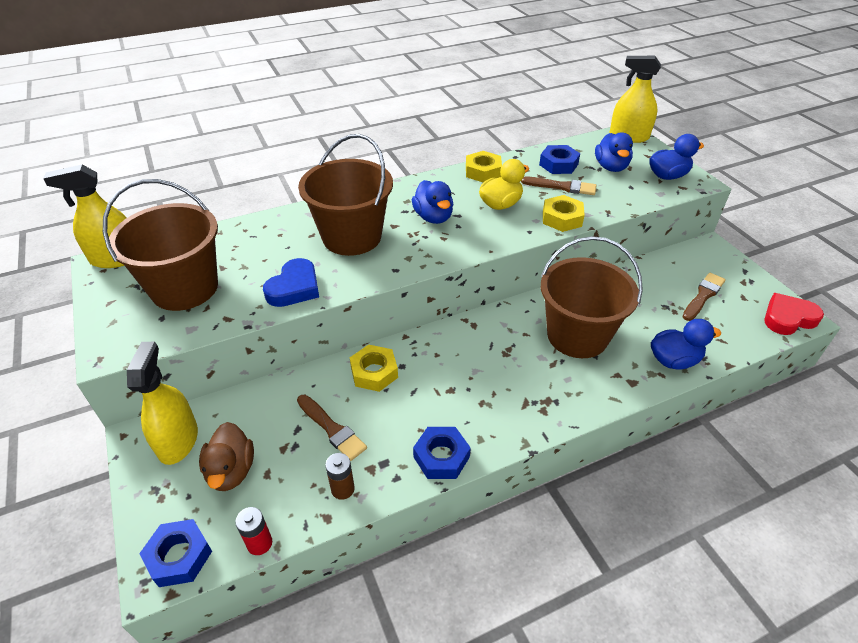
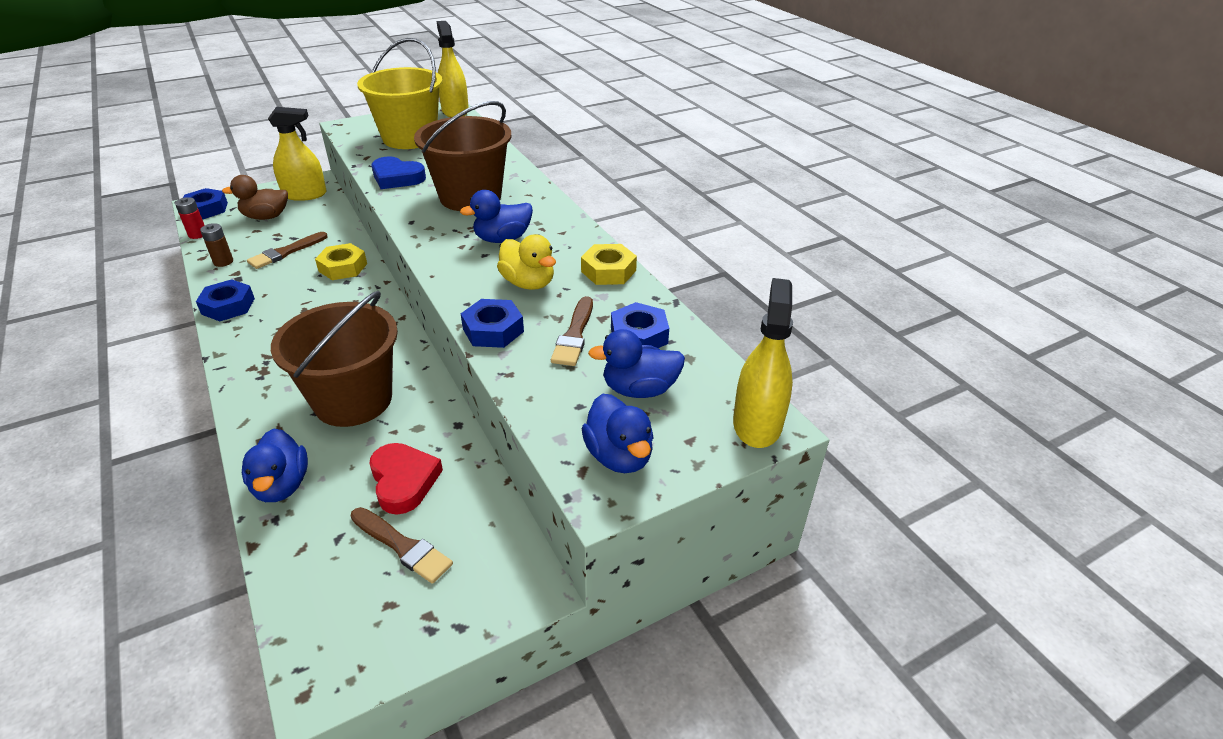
camera: 85 degrees right, 5 degrees down
brown bucket [103,179,218,311] -> yellow bucket [357,38,443,149]
yellow nut [543,195,585,232] -> blue nut [461,299,524,348]
red heart [764,293,824,335] -> red heart moved to [369,443,443,514]

